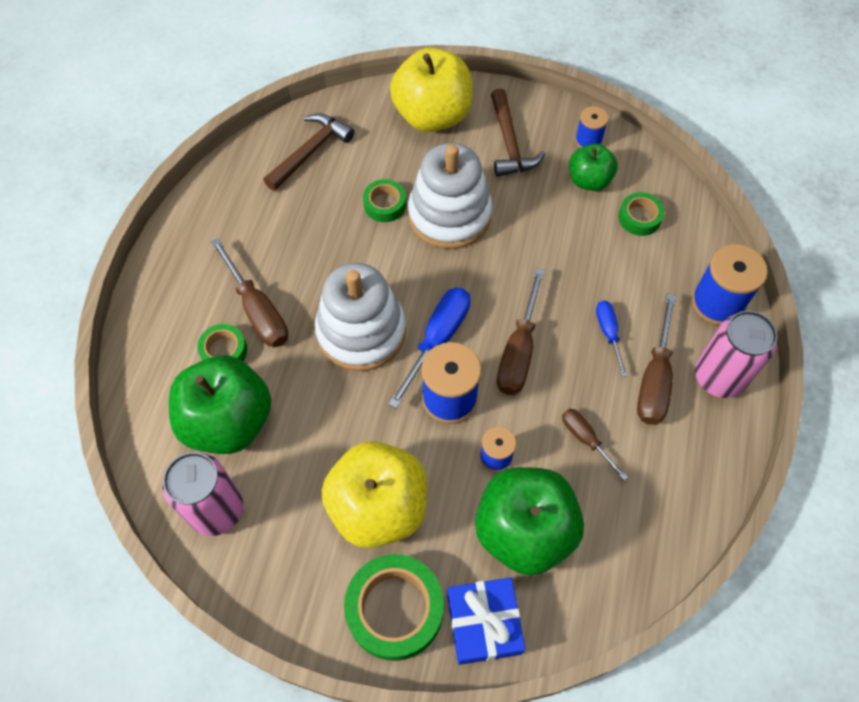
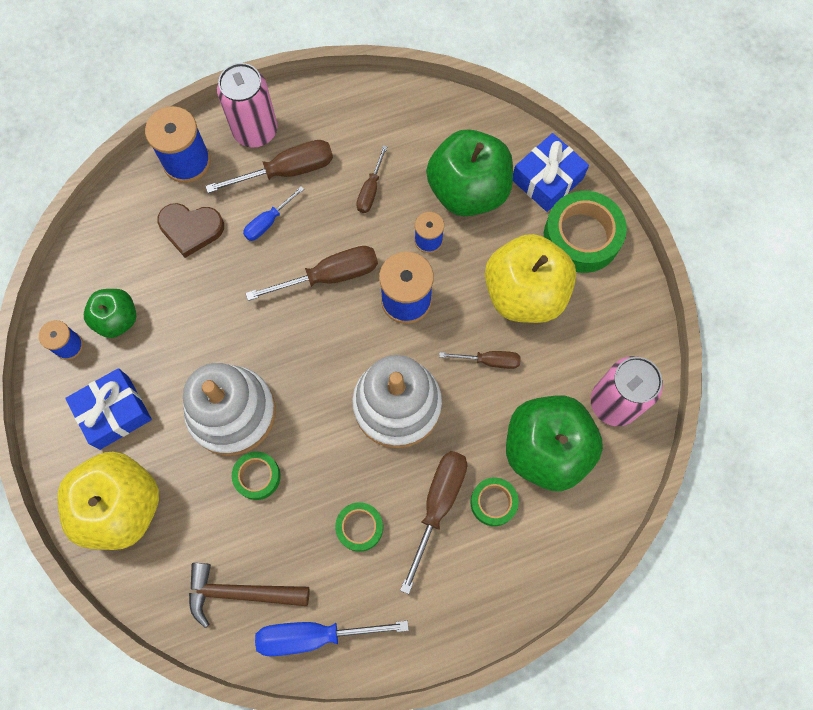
camera: 125 degrees left, 10 degrees up
blue screwdriver [388,287,471,409] -> blue screwdriver moved to [255,621,409,656]
brown hammer [491,89,545,177] -> blue gift [65,368,152,450]
green tape [618,192,665,236] -> green tape moved to [335,502,383,552]
none -> brown heart [157,203,224,258]
none -> brown screwdriver [439,351,521,369]

